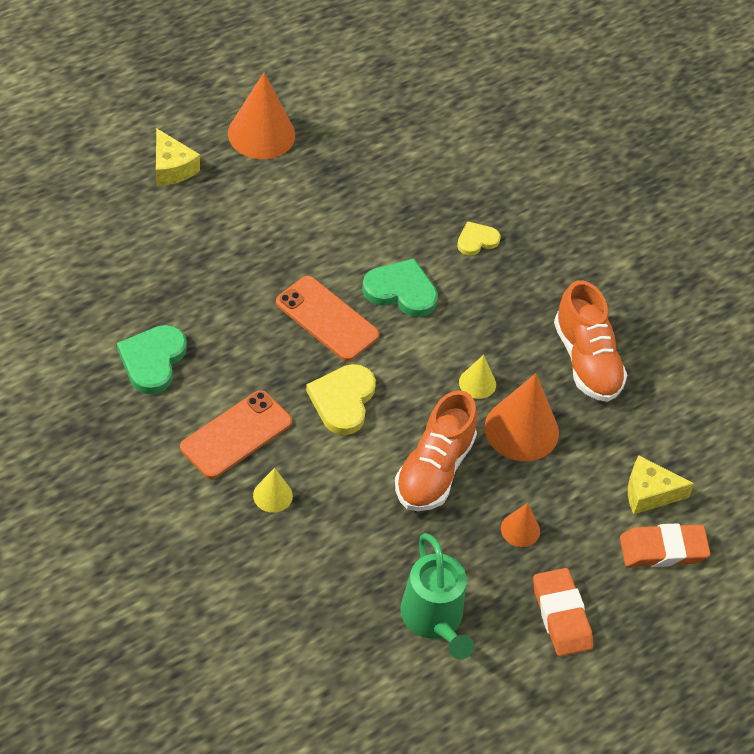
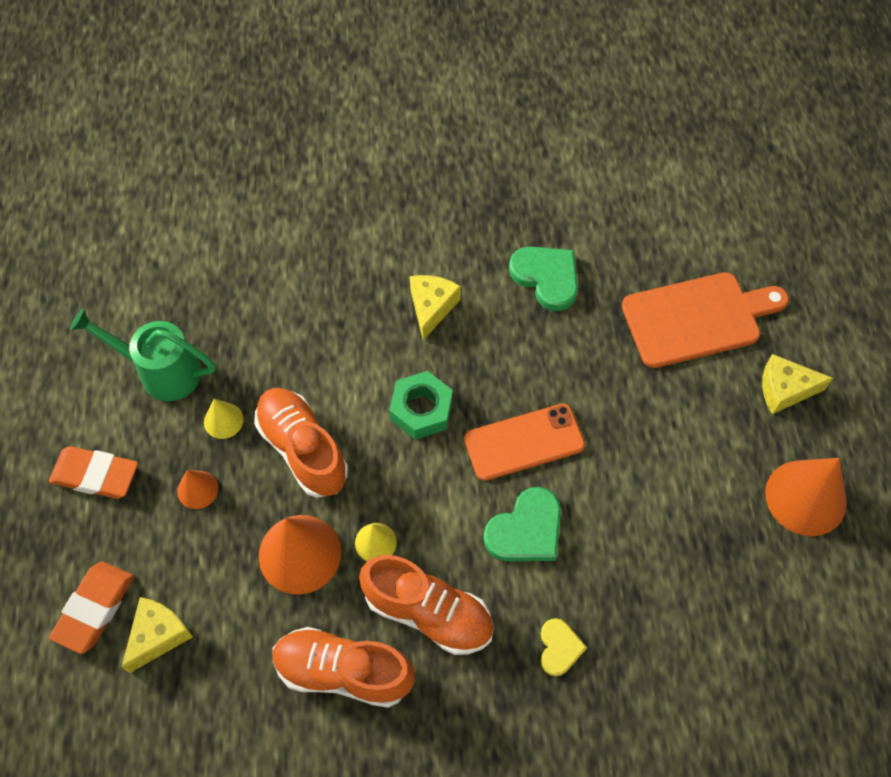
camera: 125 degrees right, 10 degrees up
orange phone [180,390,292,479] -> yellow cheese [410,275,461,340]
yellow cone [253,468,293,513] -> yellow cone moved to [204,399,244,439]
yellow heart [306,364,376,435] -> green nut [389,371,453,440]
none -> orange shoe [359,555,493,655]
none -> orange cutting board [622,272,789,368]

